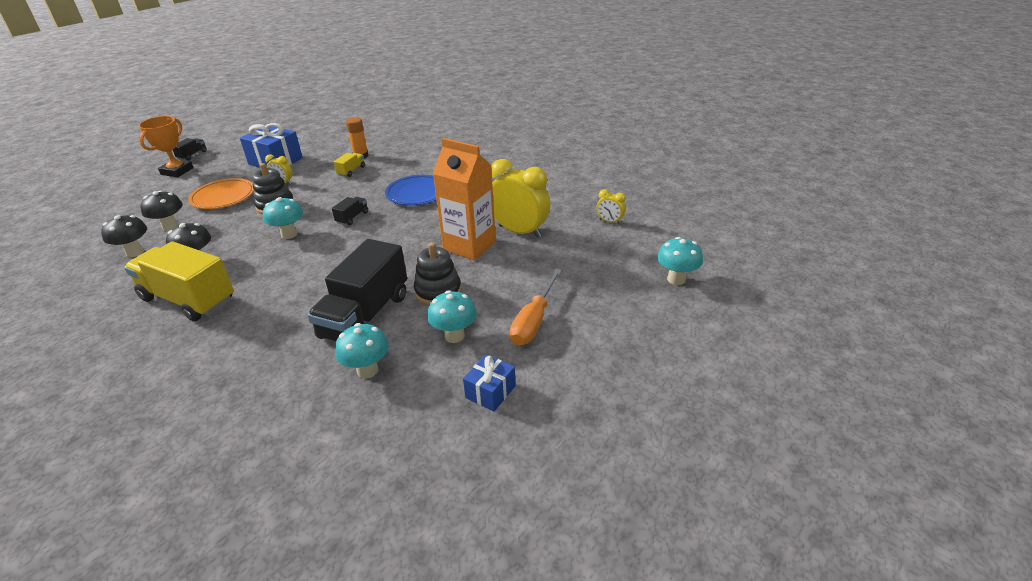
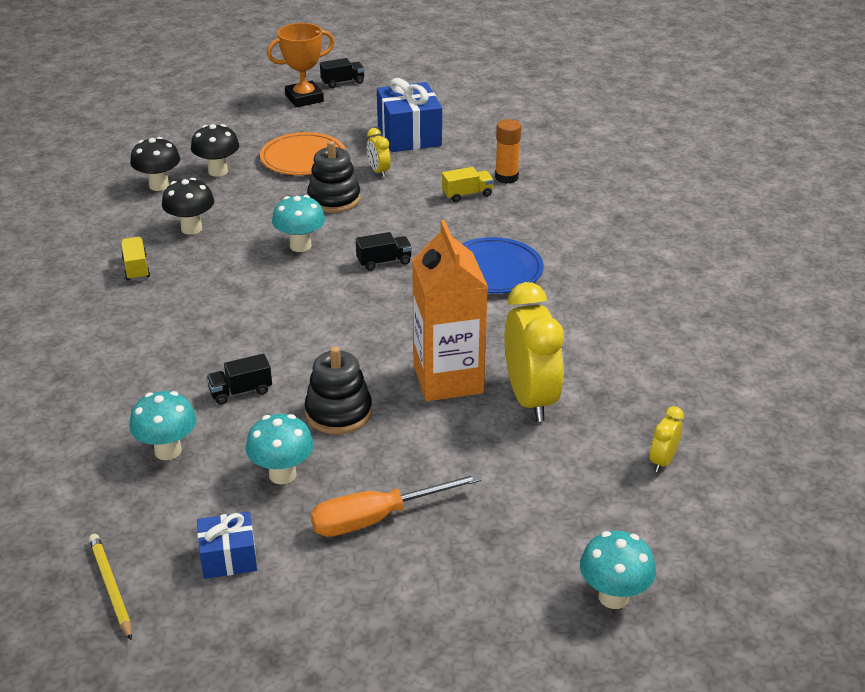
camera: 45 degrees right, 0 degrees up
yellow truck [124,241,234,322] -> yellow truck [121,237,150,281], size x0.42
black truck [307,239,407,342] -> black truck [206,354,272,405], size x0.42
yellow clock [597,189,626,224] -> yellow clock turned 45 degrees clockwise [650,406,684,472]
none -> yellow pencil [89,534,132,641]

